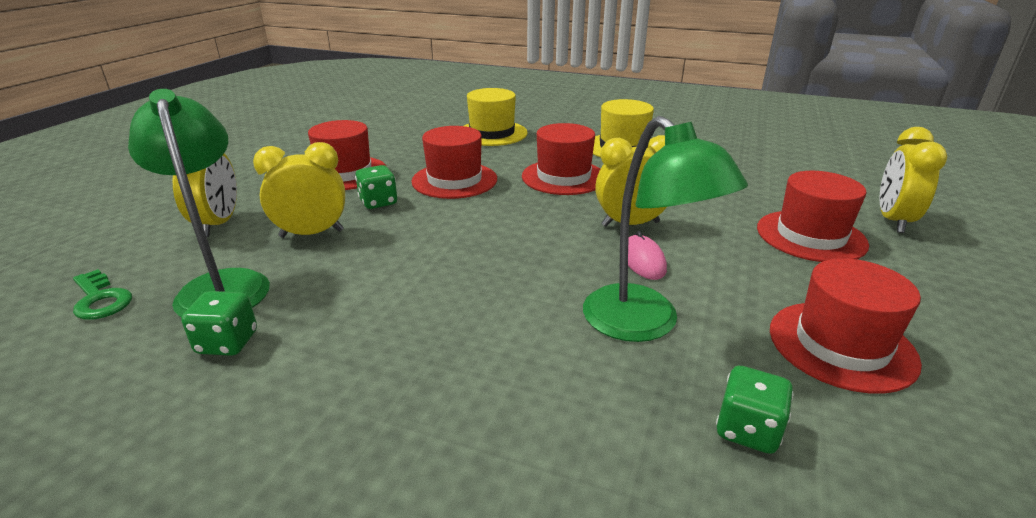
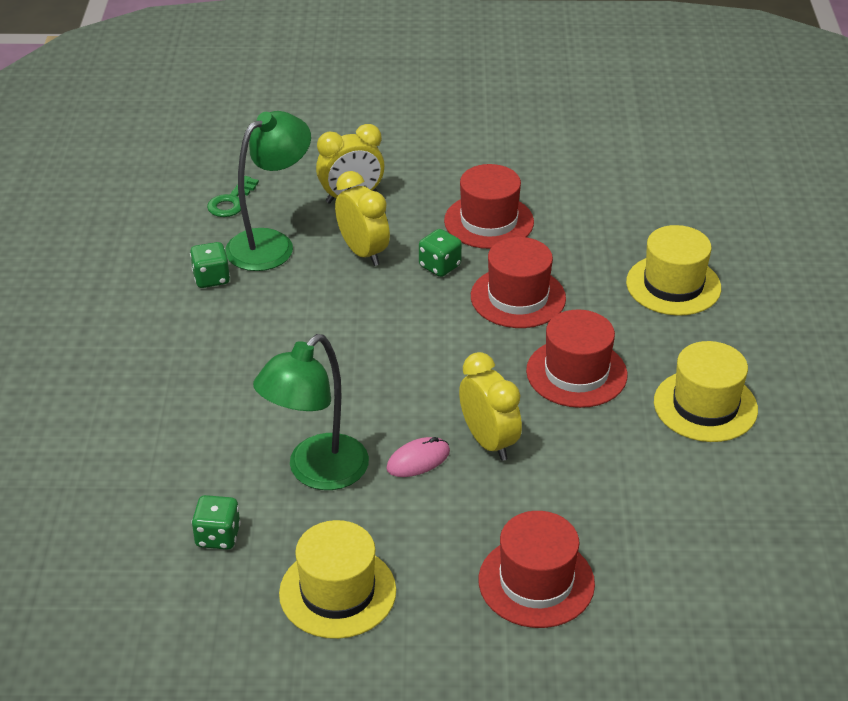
camera: 70 degrees right, 10 degrees up
red hat [770,258,922,394] -> yellow hat [279,520,396,639]
yellow clock [879,127,947,233] -> none

